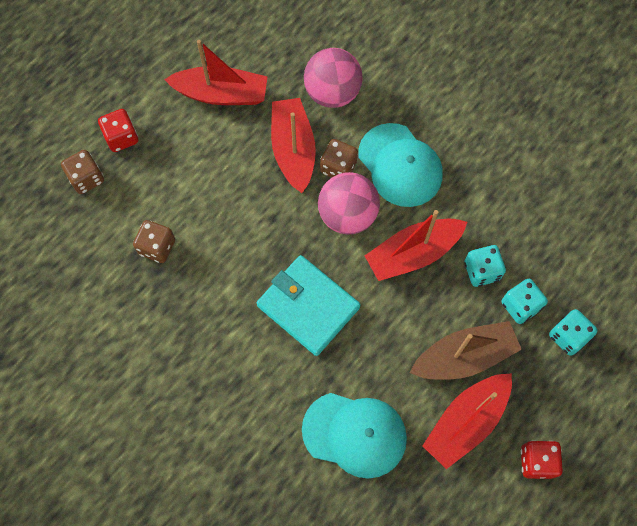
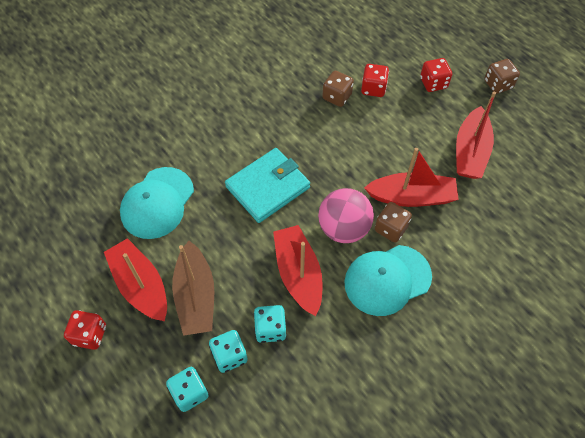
camera: 100 degrees right, 10 degrees down
brown dice [61,150,104,194] -> brown dice moved to [484,59,520,94]
pink ball [304,48,363,108] -> none
none -> red dice [361,64,389,97]

